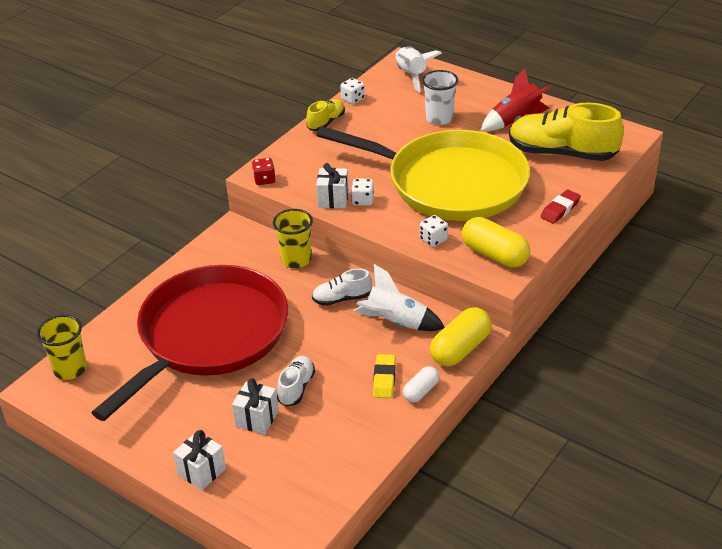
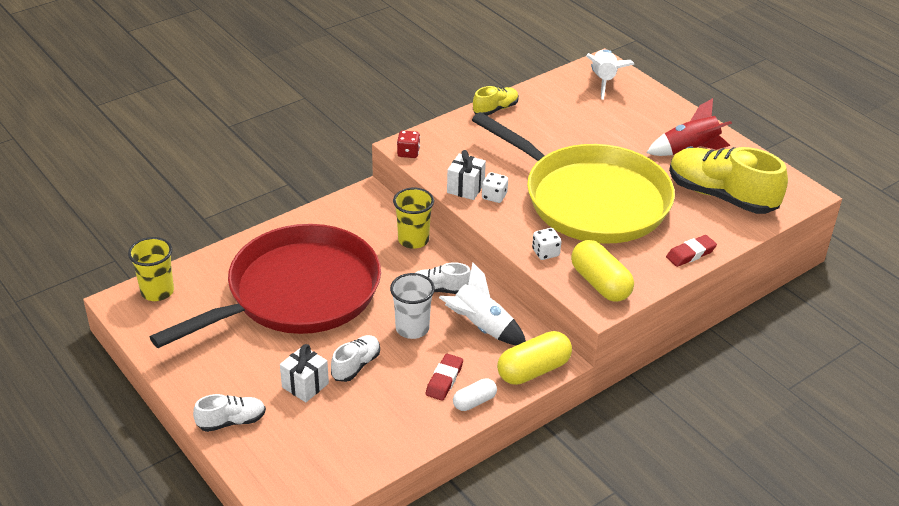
camera: 15 degrees right, 0 degrees up
white gift [173,430,226,490] -> white shoe [193,394,266,432]
white dice [340,78,365,104] -> none
yellow eraser [373,354,396,398] -> red eraser [426,354,463,401]
white cup [422,70,458,125] -> white cup moved to [390,273,435,339]

